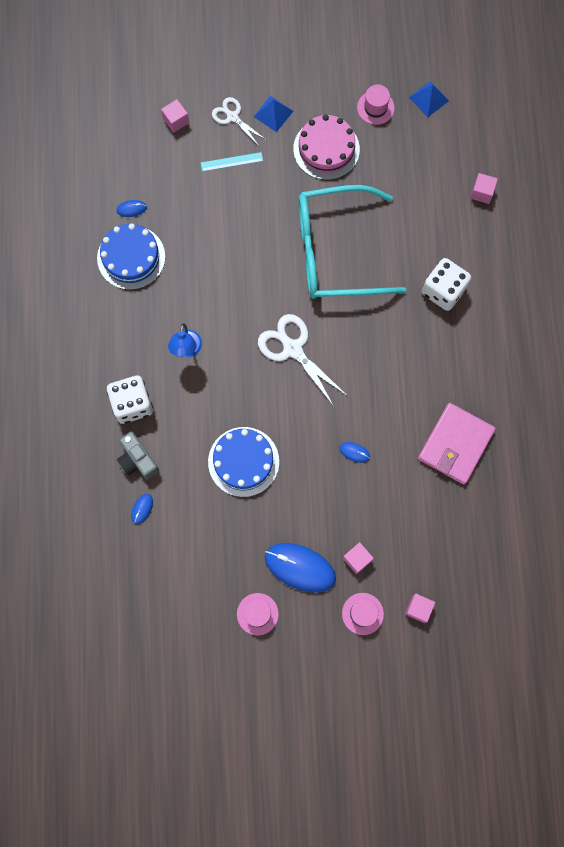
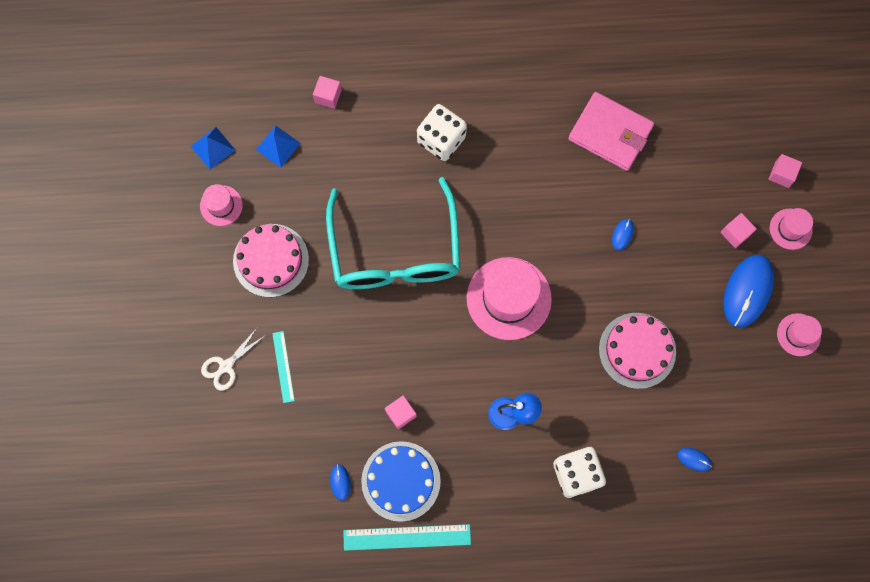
camera: 90 degrees left, 0 degrees up
grey camera [117,432,159,480] -> none
pink cube [161,99,189,133] -> pink cube moved to [385,395,417,429]
blue cake [208,427,279,497] -> pink cake [599,313,676,389]
blue pyramid [254,96,293,132] -> blue pyramid moved to [256,125,301,168]
white scissors [258,314,346,406] -> pink hat [466,257,552,340]
none -> turquoise ruler [343,524,471,551]

